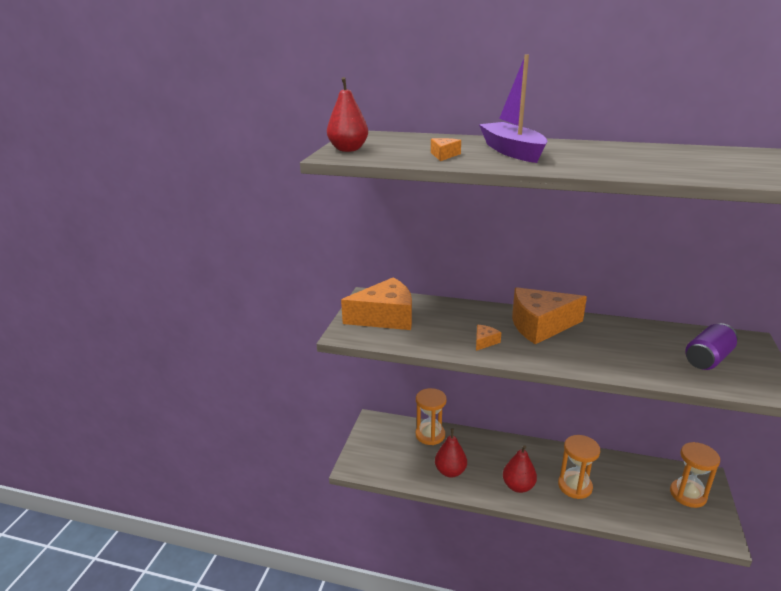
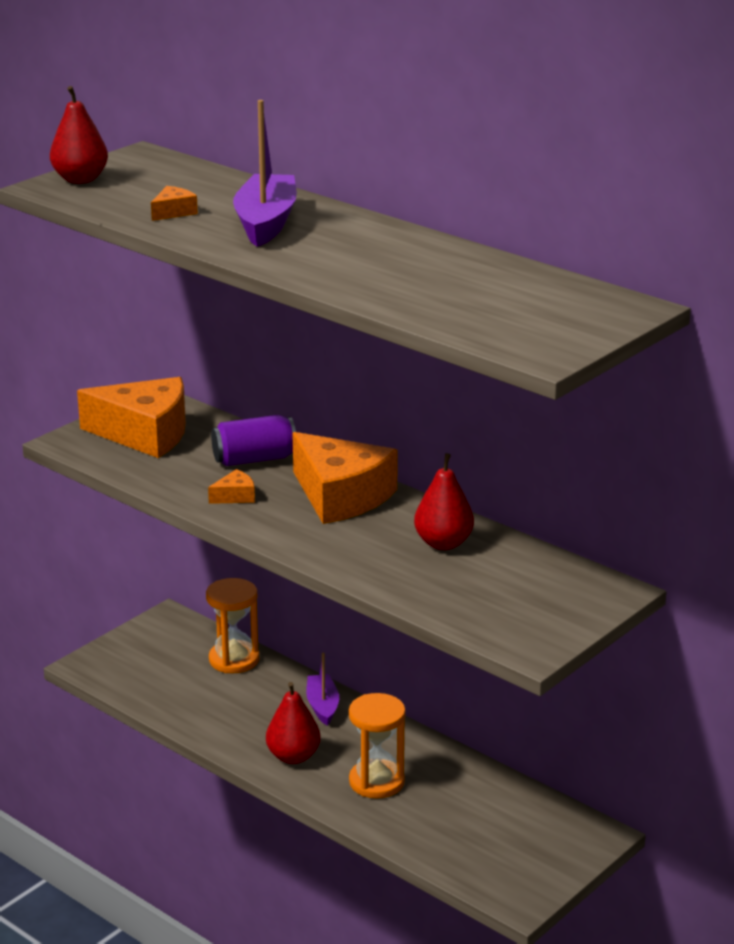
camera: 25 degrees right, 0 degrees up
red pear [435,428,467,478] -> red pear moved to [414,453,474,550]
orange cheese [512,287,587,344] -> orange cheese turned 150 degrees counterclockwise [293,432,398,524]
orange hourglass [670,442,720,508] -> none
purple can [685,323,738,370] -> purple can moved to [211,415,296,466]
none -> purple boat [306,653,339,725]

